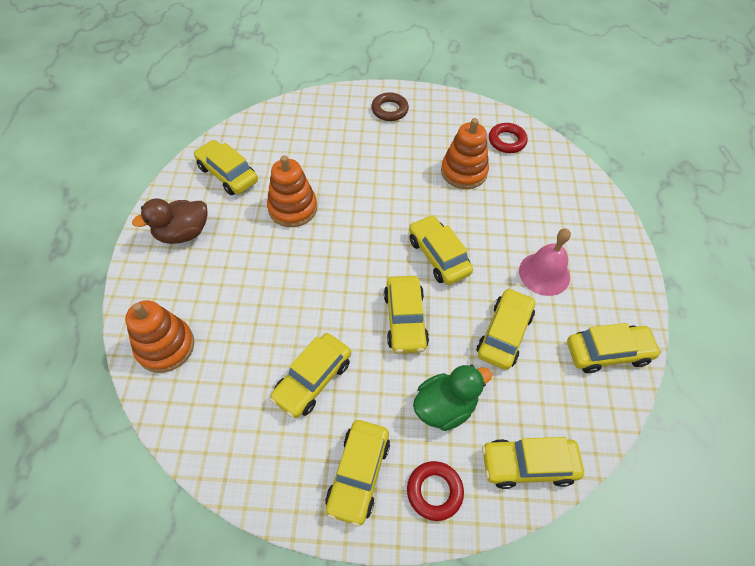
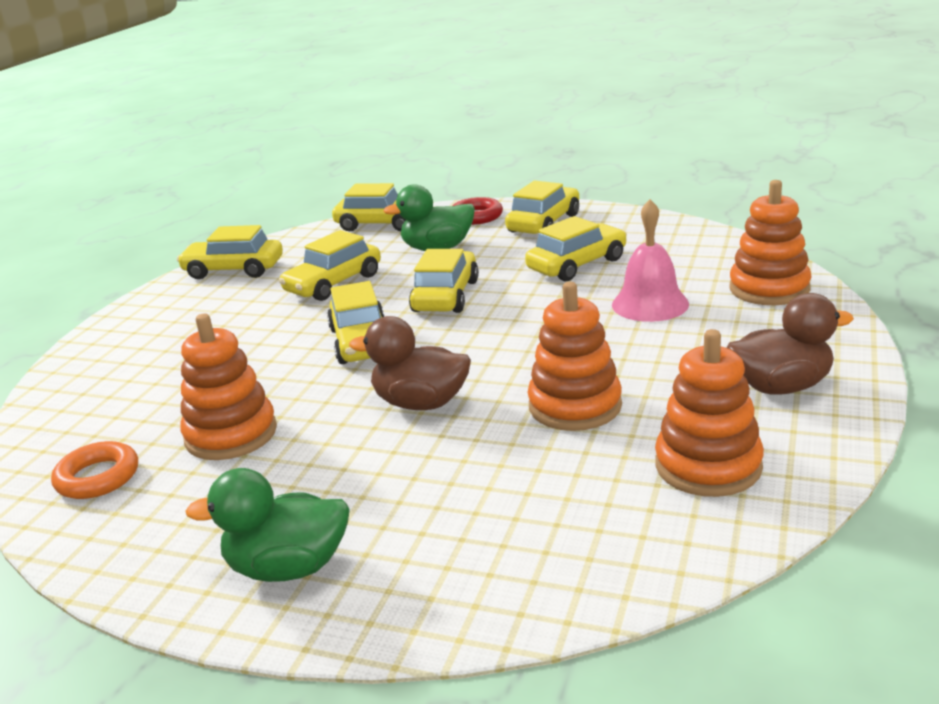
camera: 160 degrees left, 30 degrees down
yellow car [194,140,258,195] -> orange stacking toy [655,329,764,497]
brown ring [371,92,409,121] -> green duck [186,468,350,582]
red ring [489,123,528,153] -> orange ring [51,441,138,499]
pink bell [519,228,571,296] -> pink bell moved to [612,199,689,322]
none -> brown duck [349,316,471,410]

